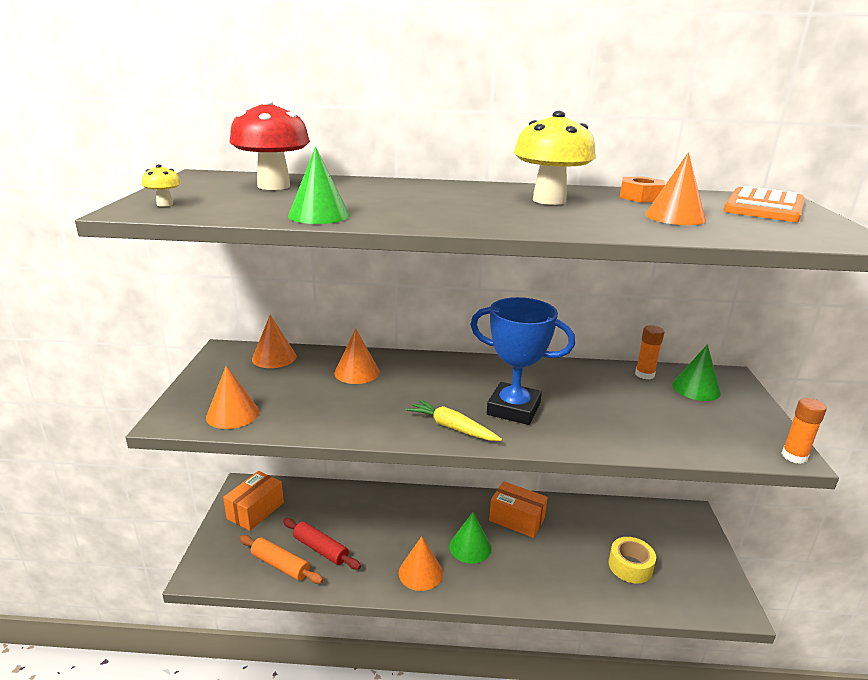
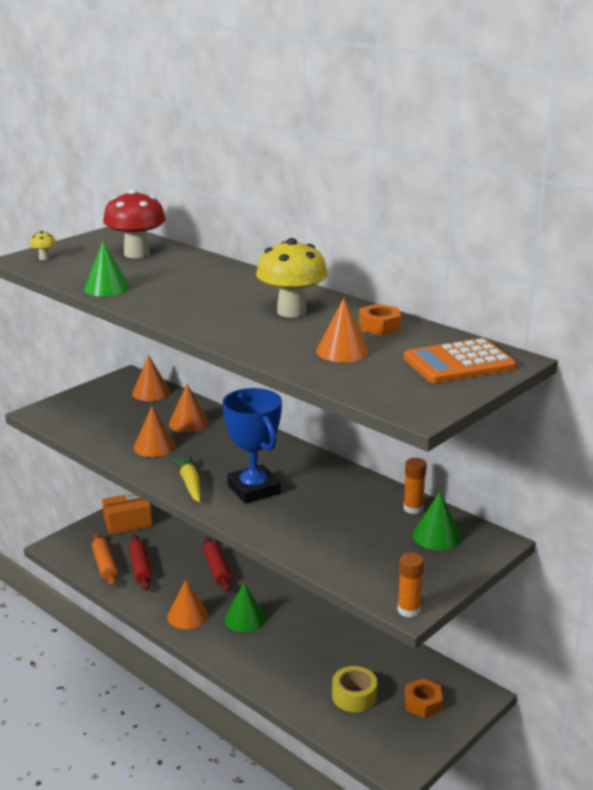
camera: 40 degrees right, 0 degrees up
orange cone [206,366,259,429] -> orange cone moved to [134,406,176,457]
orange box [489,481,548,538] -> none
none -> red rolling pin [203,536,231,592]
none -> orange nut [405,678,443,718]

